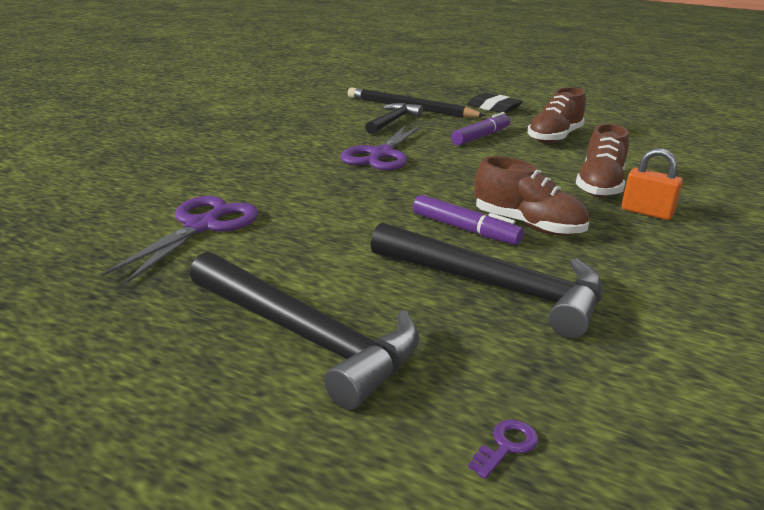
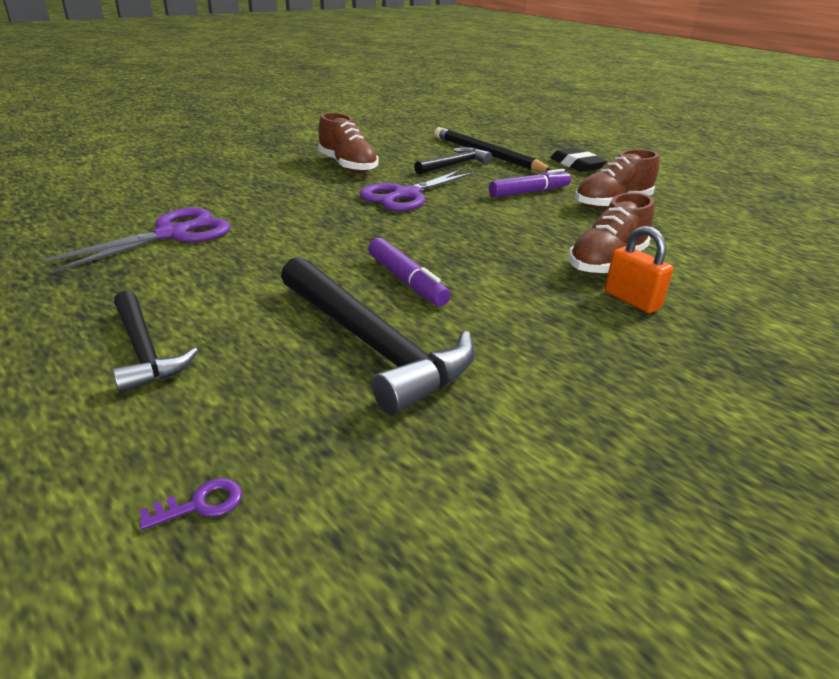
camera: 20 degrees right, 5 degrees up
black hammer [190,251,419,410] -> black hammer [112,290,198,393], size x0.60
brown shoe [474,156,589,236] -> brown shoe moved to [318,112,379,173]

